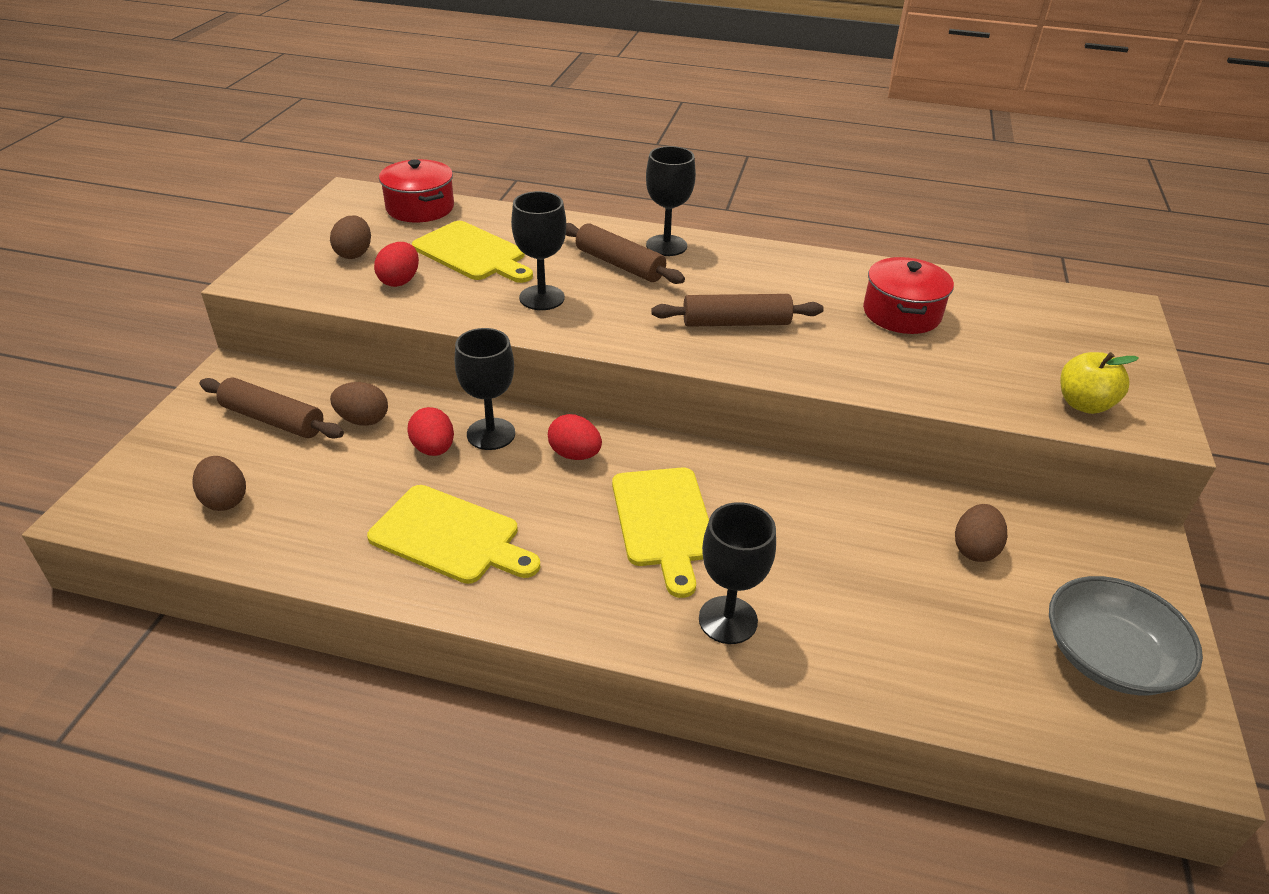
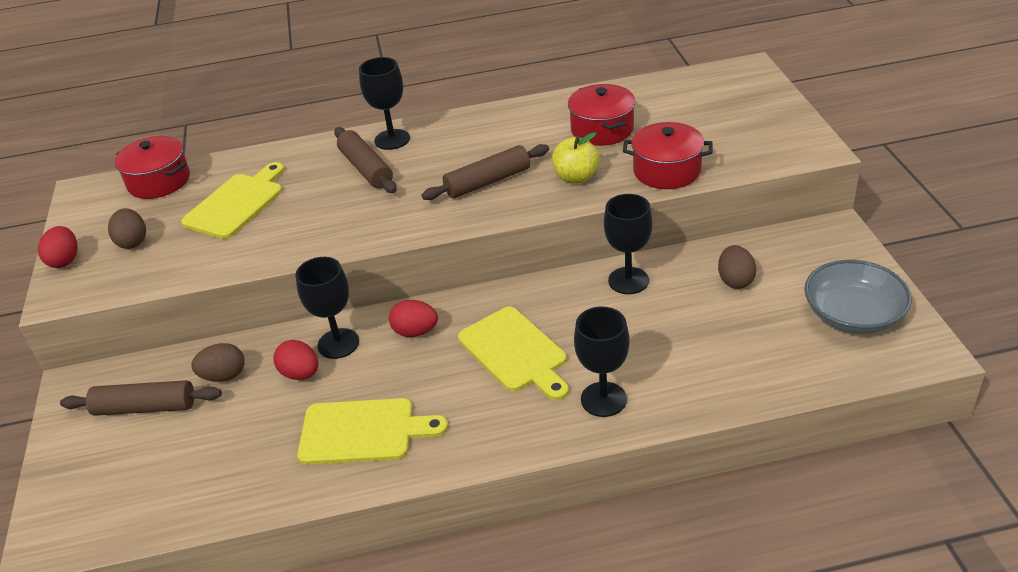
camera: 20 degrees left, 0 degrees up
brown egg [192,456,246,511] -> none
red egg [374,242,419,287] -> red egg moved to [38,226,78,268]
yellow cutting board [412,221,533,283] -> yellow cutting board turned 75 degrees counterclockwise [181,162,284,239]
black goblet [511,191,566,310] -> black goblet moved to [604,194,653,294]
brown rolling pin [566,223,685,284] -> brown rolling pin turned 45 degrees clockwise [334,127,396,193]
yellow apple [1060,352,1139,414] -> yellow apple moved to [552,132,600,184]
none -> red pot [623,122,713,189]

